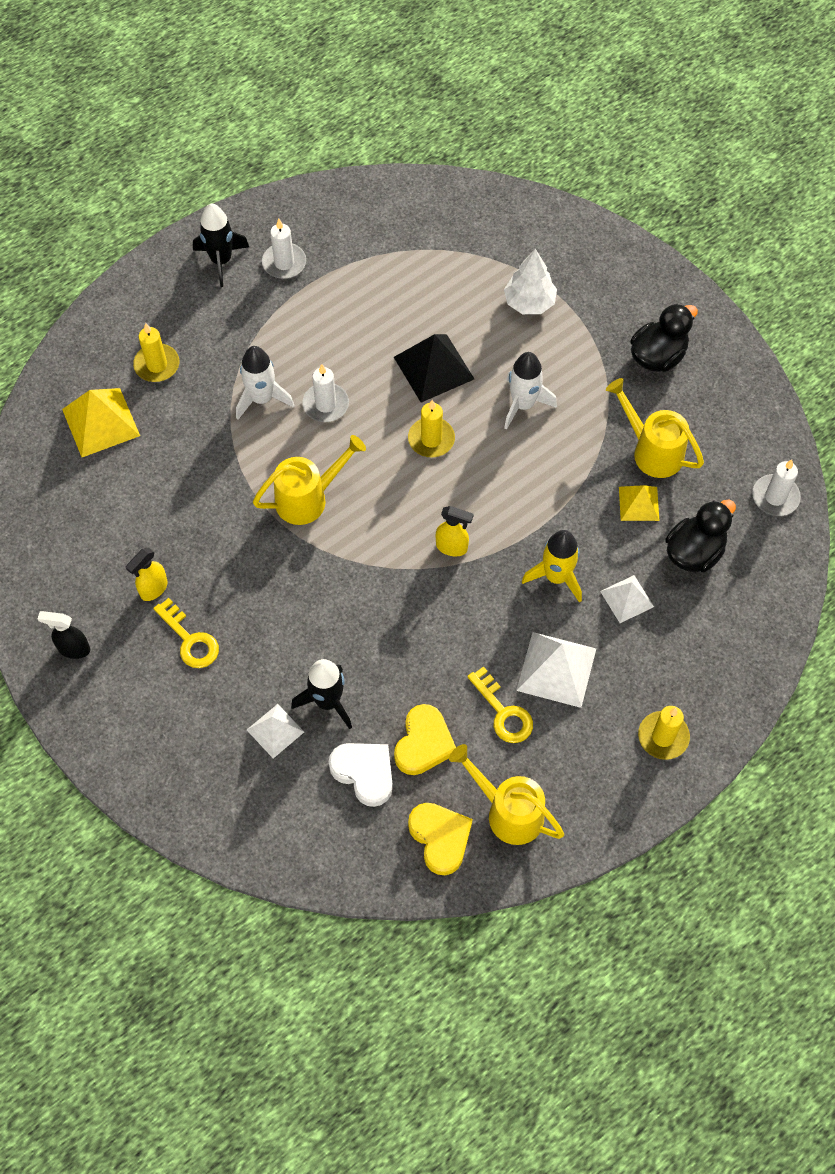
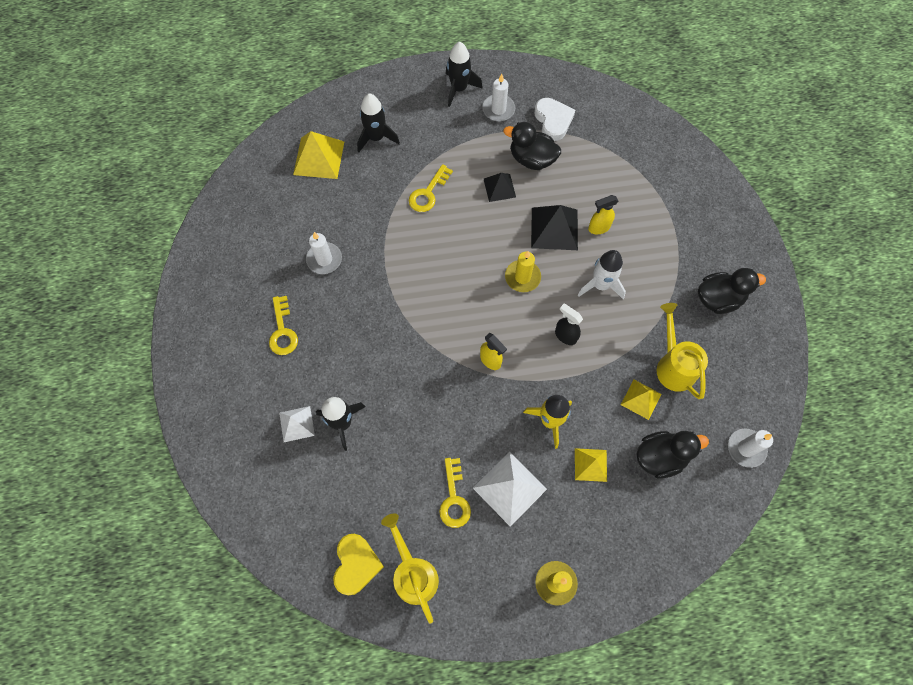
camera: 30 degrees right, 5 degrees up
black spray bottle [38,611,90,659] -> black spray bottle moved to [555,304,583,345]
yellow spray bottle [126,547,168,601] -> yellow spray bottle moved to [588,195,619,235]
yellow candle [133,323,179,382] -> black rocket [357,93,400,152]
white rocket [236,346,295,420] -> yellow key [409,164,453,212]
yellow watering can [253,435,366,525] -> none
white candle [302,364,349,422] -> white candle moved to [306,232,342,274]
white heart [329,743,393,807] -> white heart moved to [534,98,575,141]
yellow heart [394,704,456,775] -> none
white tree [504,249,557,314] -> none
white pyramid [600,575,654,623] -> yellow pyramid [575,448,607,482]
none -> black pyramid [484,173,516,202]
none -> black duck [503,122,561,170]

